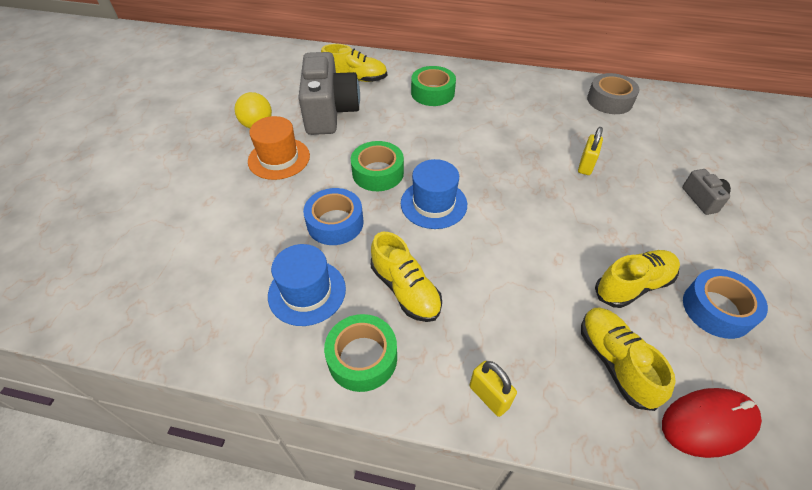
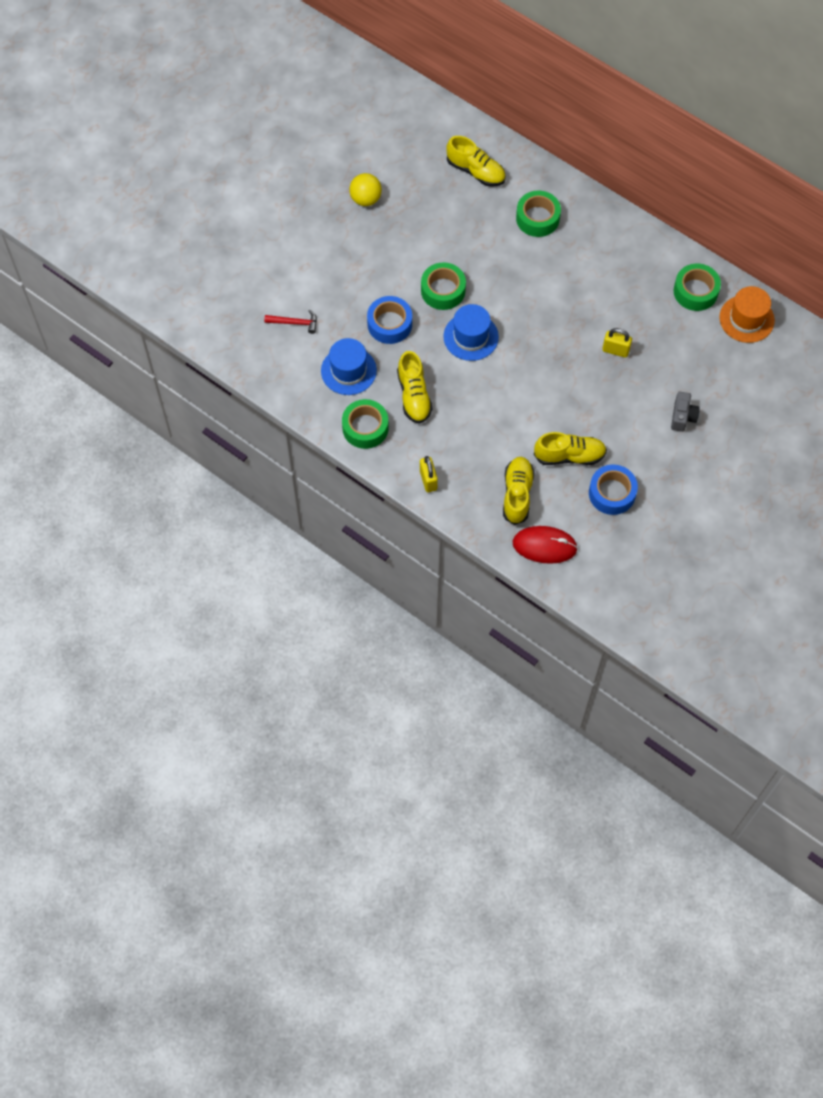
camera: 25 degrees right, 15 degrees up
orange hat [248,116,310,180] -> orange hat moved to [719,286,775,343]
grey camera [298,52,360,135] -> none
yellow padlock [578,127,603,175] -> yellow padlock turned 60 degrees clockwise [602,328,632,358]
grey tape [587,73,640,114] -> green tape [674,264,721,311]
none -> red hammer [264,310,317,334]

